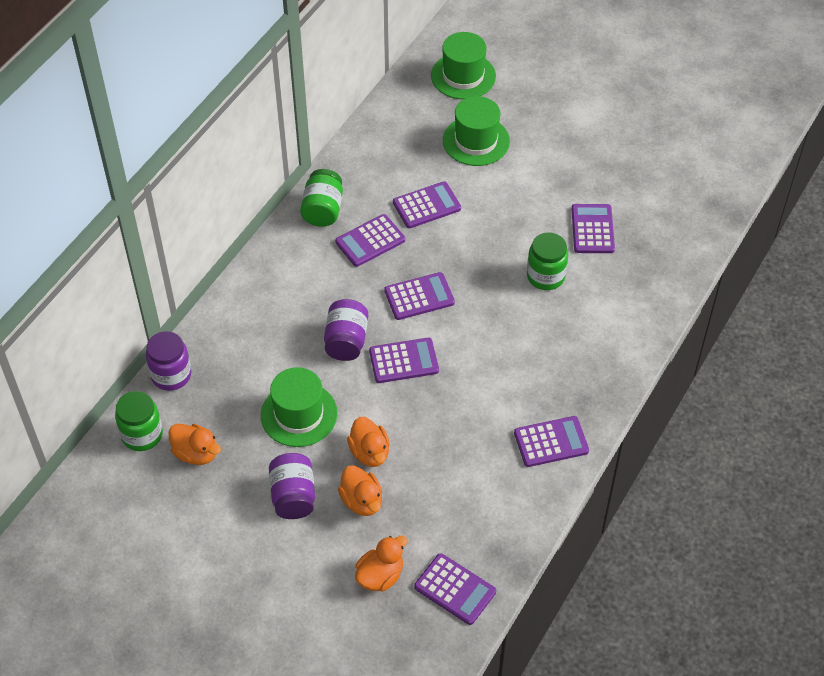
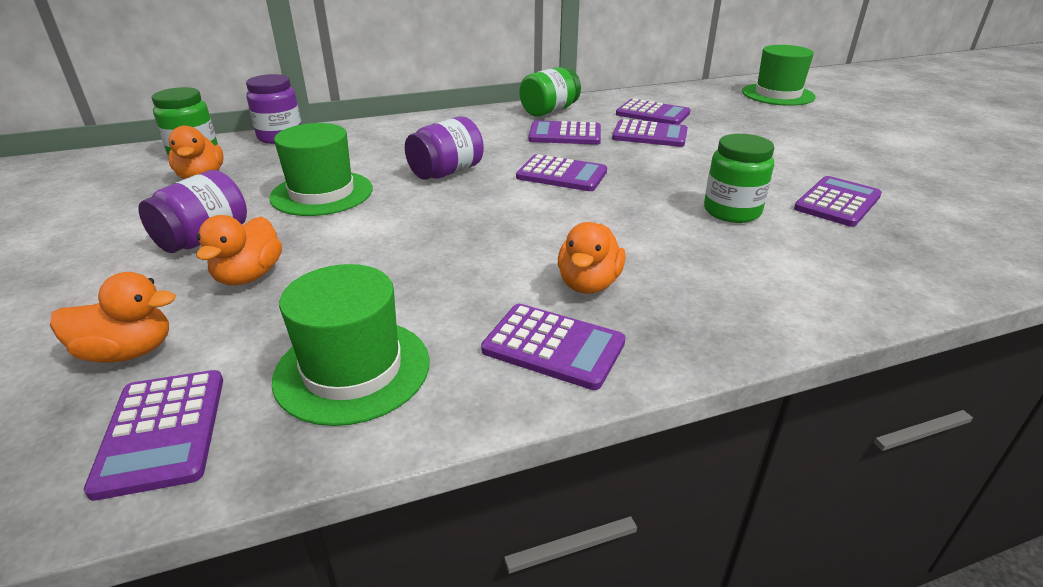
camera: 40 degrees right, 20 degrees down
orange duck [347,417,390,467] -> orange duck moved to [558,222,626,294]
purple calculator [369,338,439,383] -> purple calculator moved to [616,99,690,124]
green hat [443,96,510,166] -> green hat moved to [272,264,430,426]

